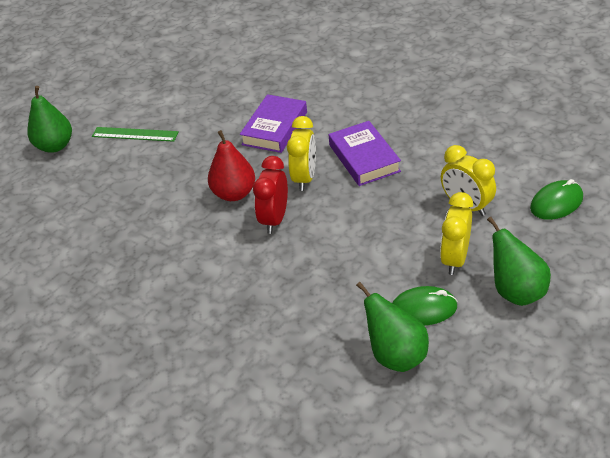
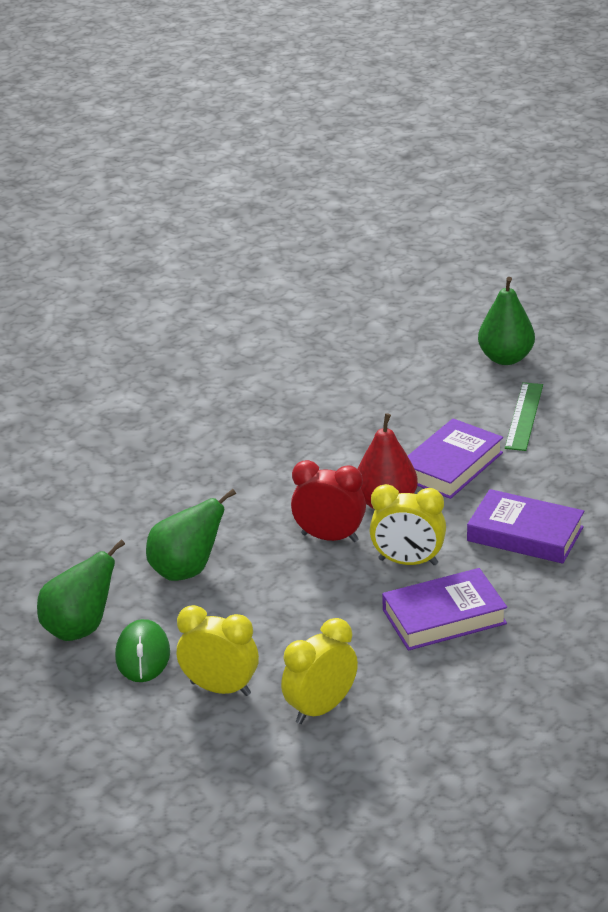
camera: 90 degrees right, 10 degrees down
green pear [487,217,551,306] -> green pear moved to [146,489,236,581]
green mouse [530,179,583,220] -> none
none -> purple book [408,418,503,499]

